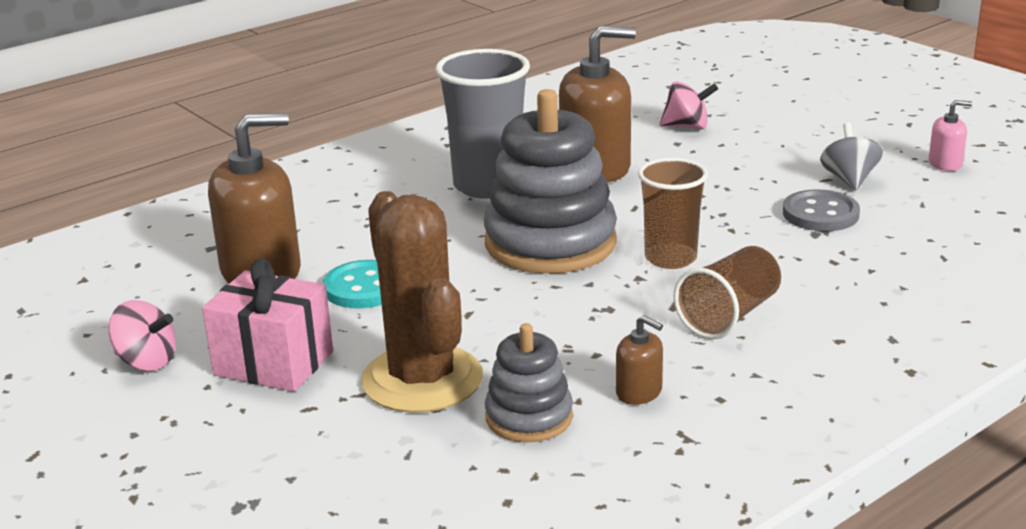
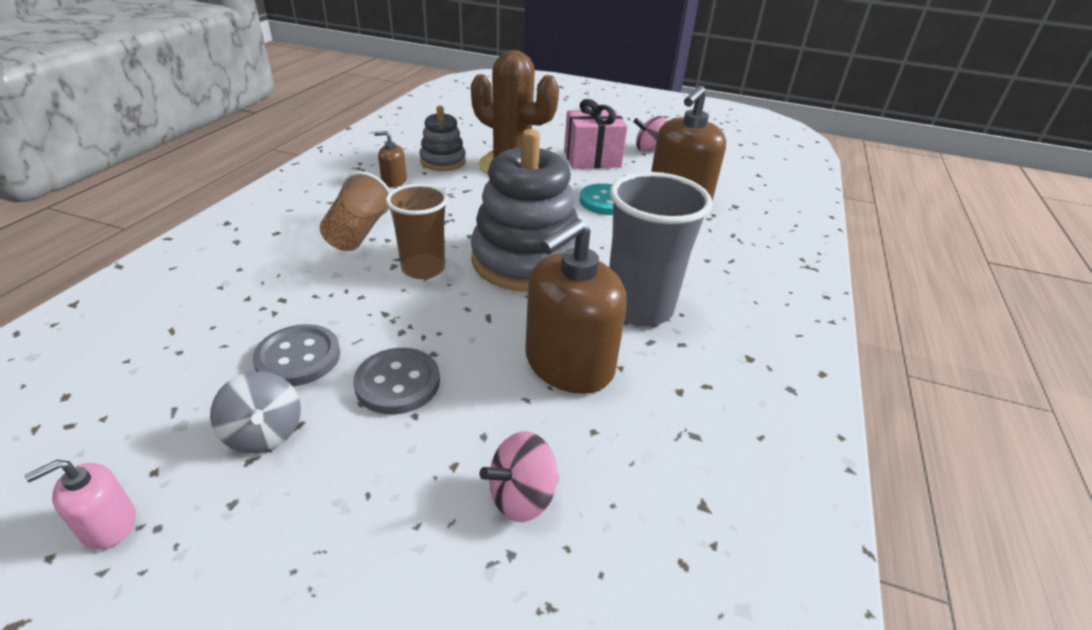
camera: 145 degrees right, 10 degrees up
none -> grey button [353,348,440,414]

